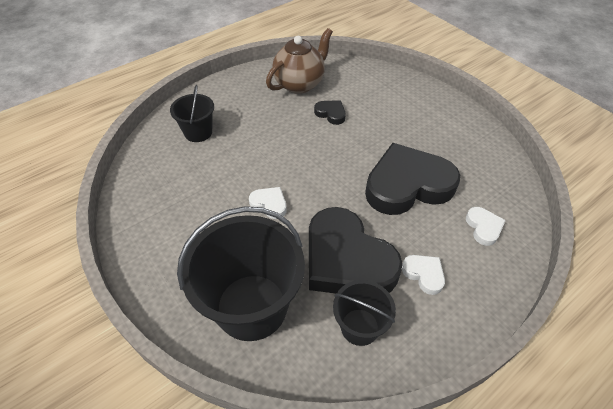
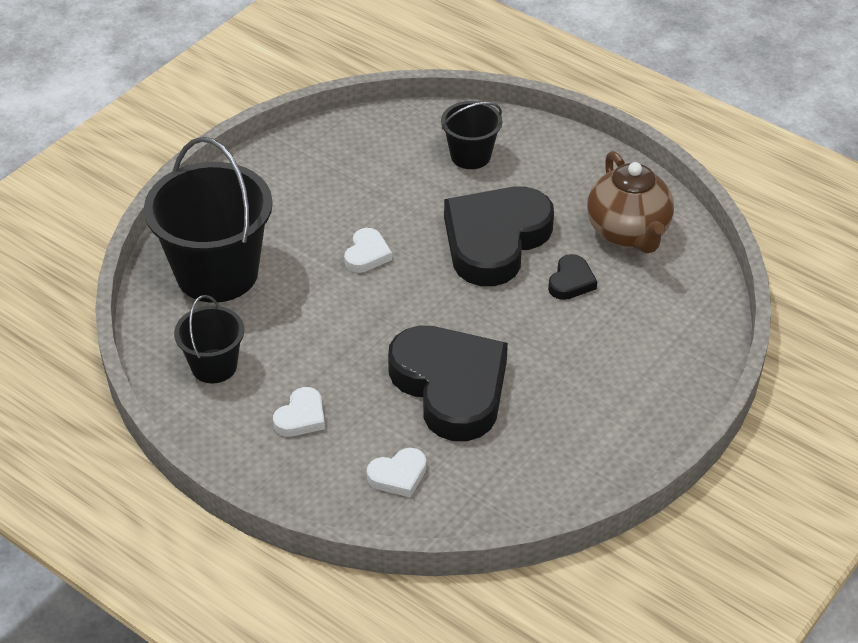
camera: 75 degrees right, 5 degrees down
brown teapot [266,28,333,94] -> brown teapot turned 45 degrees clockwise [587,151,674,254]
black heart [309,207,403,294] -> black heart moved to [444,186,554,286]

